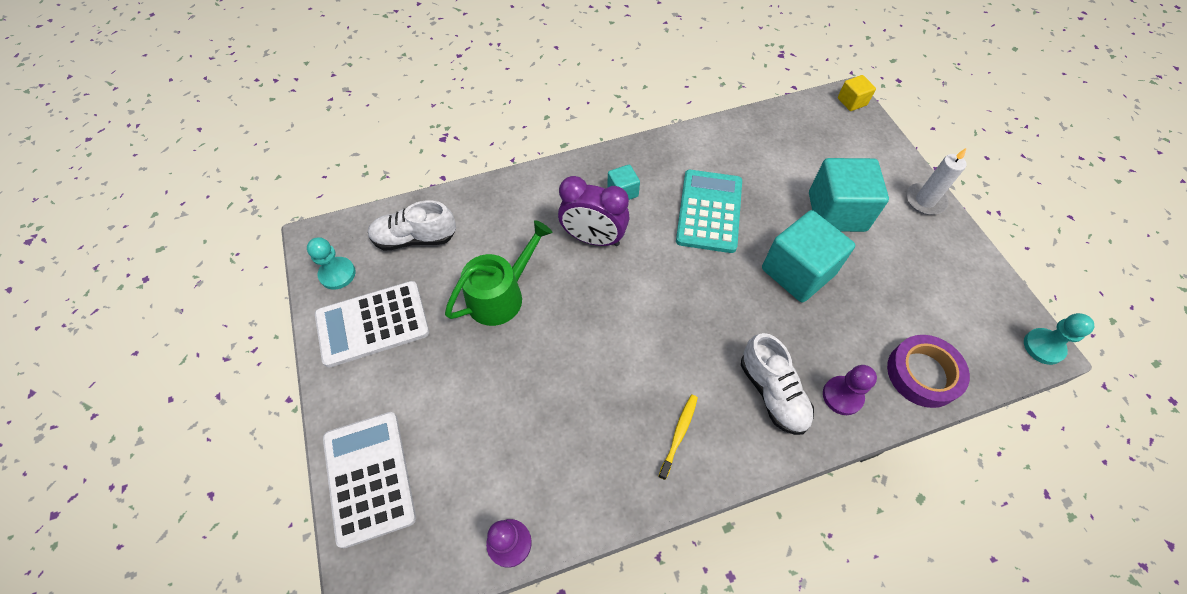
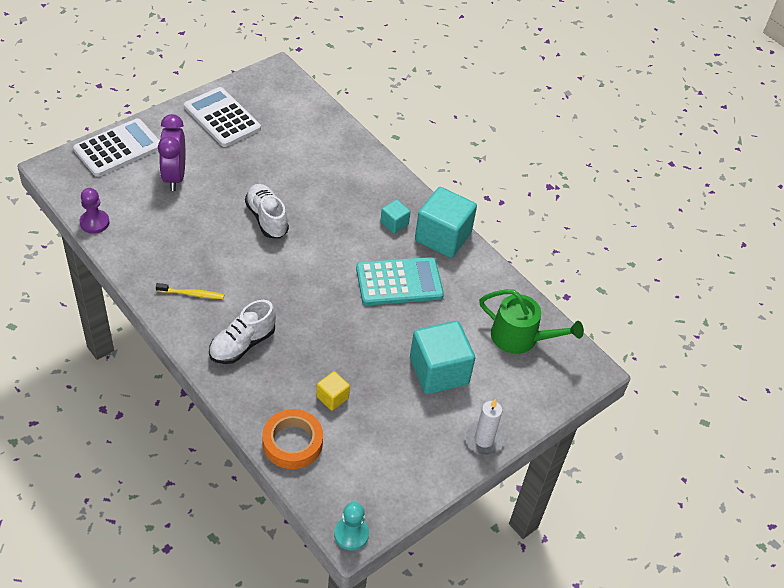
camera: 65 degrees right, 10 degrees down
turquoise pawn [307,237,356,290] -> none
white shoe [368,200,456,251] -> white shoe moved to [245,184,289,238]
green watering can [445,220,552,326] -> green watering can moved to [479,289,584,354]
purple clock [558,176,629,246] -> purple clock moved to [158,114,185,191]
turquoise cube [762,210,855,302] -> turquoise cube moved to [415,187,477,258]
purple pawn [823,365,877,415] -> none
yellow cube [838,75,876,111] -> yellow cube moved to [316,371,350,411]
purple tape [887,335,970,408] -> orange tape [262,409,323,469]

